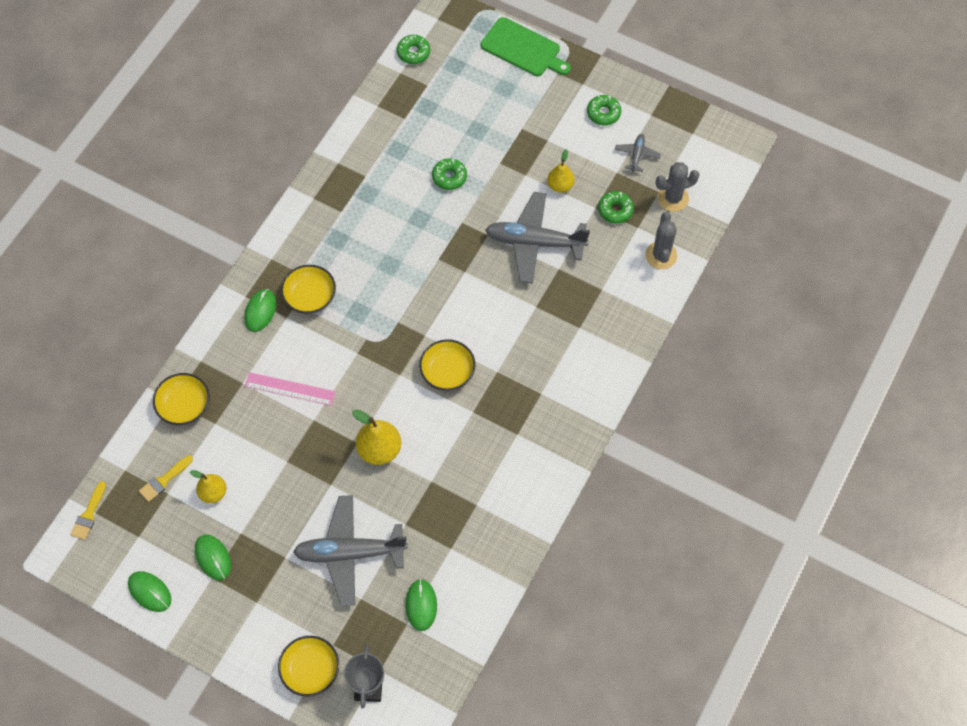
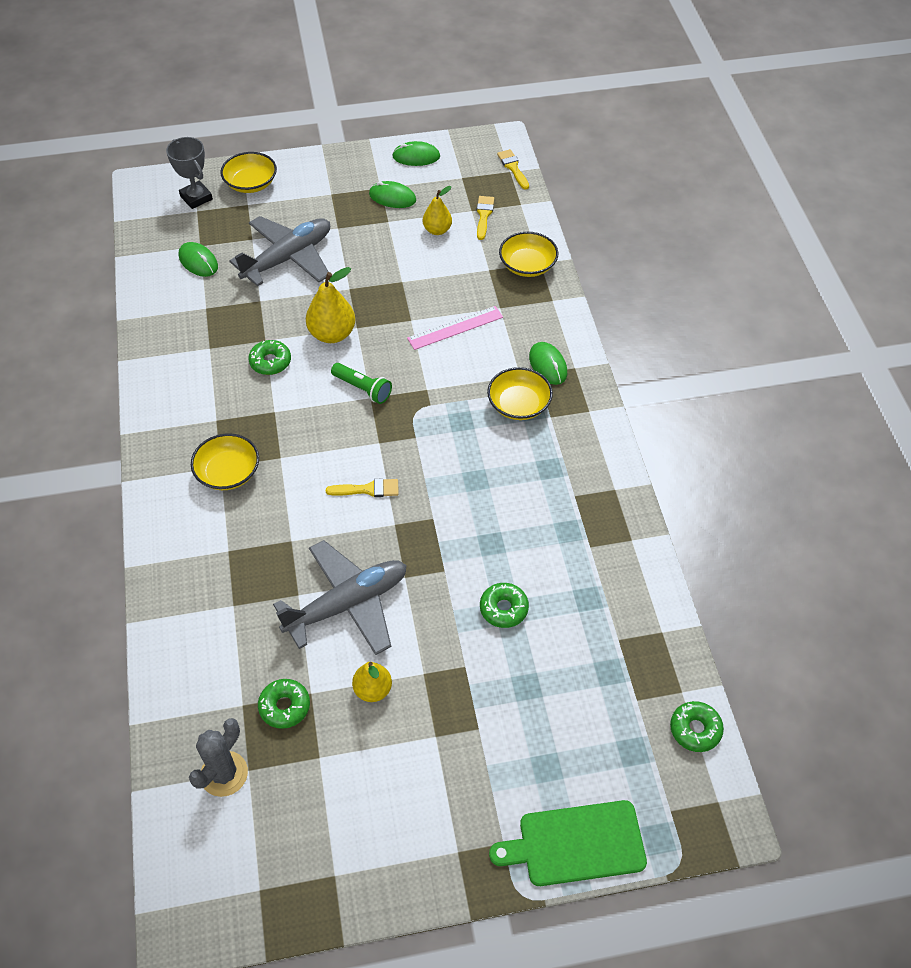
camera: 140 degrees right, 10 degrees down
yellow bowl [419,339,476,391] -> yellow bowl moved to [191,433,259,490]
green donut [587,95,621,126] -> green donut moved to [248,340,291,375]
grey plane [615,134,661,173] -> none
grey cactus [645,212,677,269] -> none
none -> yellow brush [326,478,399,497]
none -> green flashlight [331,363,392,404]

